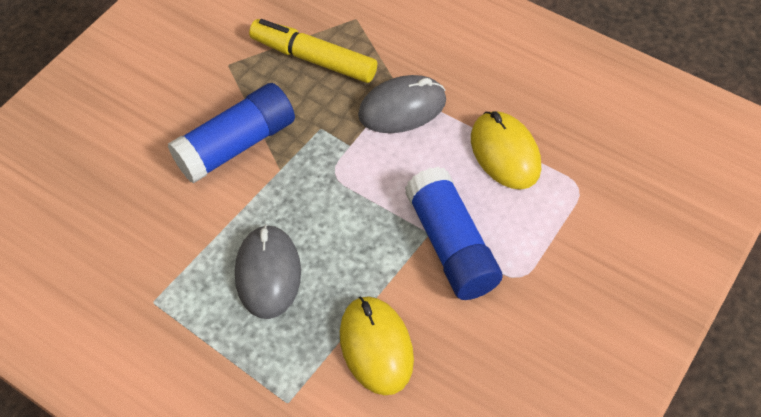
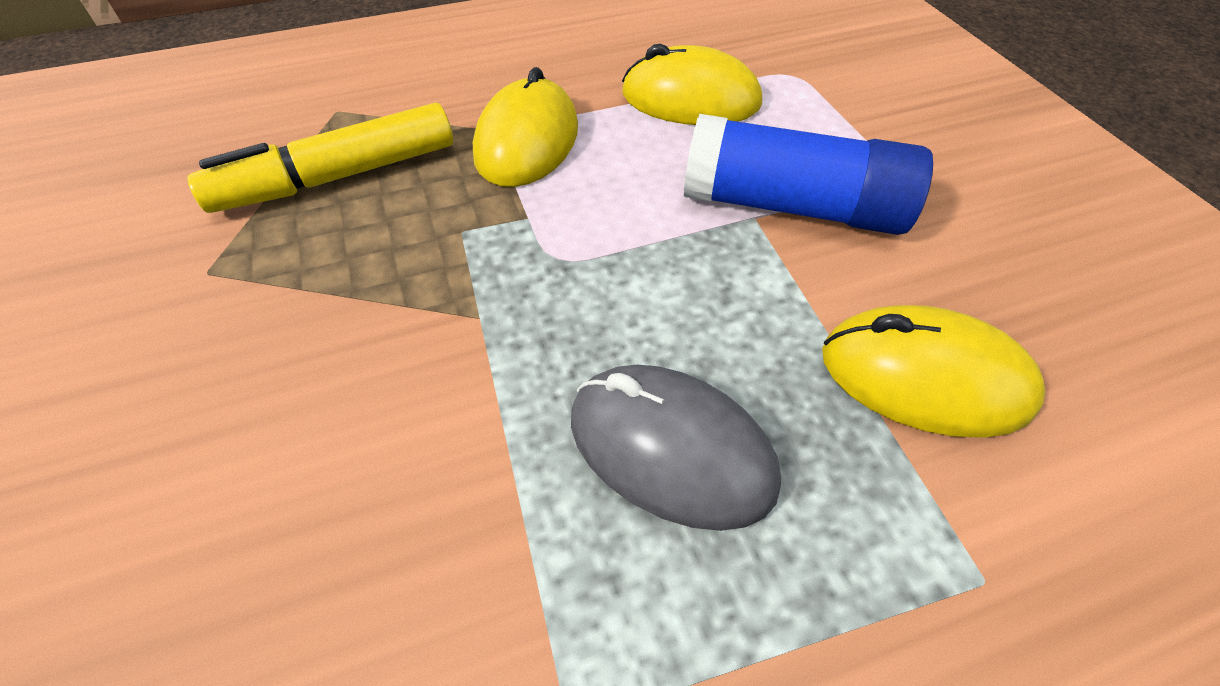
camera: 55 degrees left, 5 degrees down
blue glue stick [168,83,295,184] -> none
grey mouse [358,75,446,133] -> yellow mouse [473,67,578,187]

